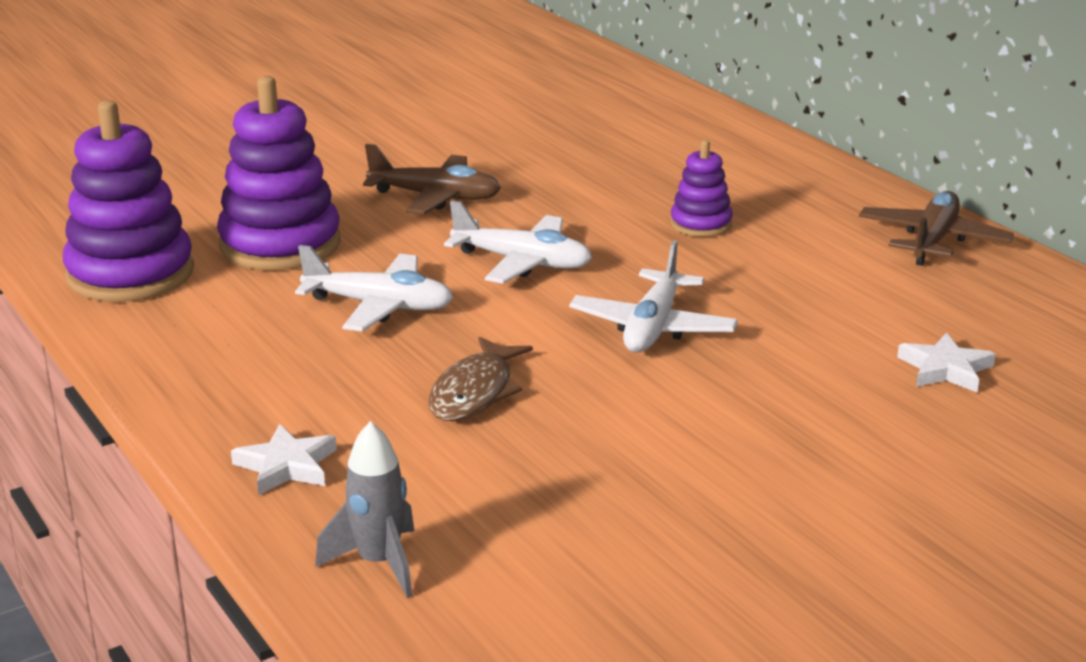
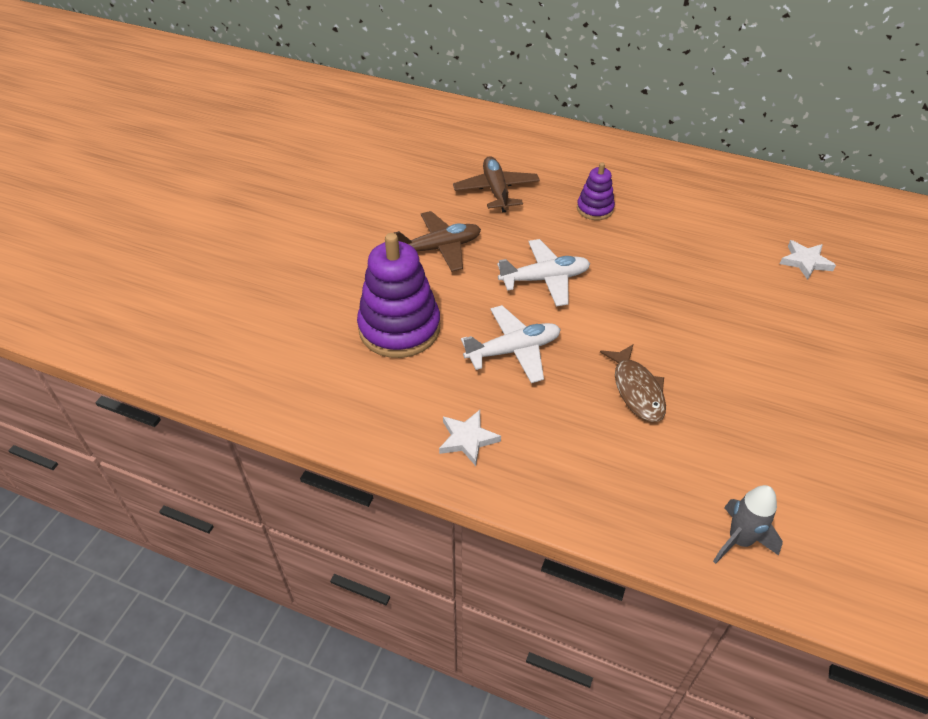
camera: 35 degrees left, 20 degrees up
purple stacking toy [63,100,194,302] -> none
white star [231,424,337,495] -> white star moved to [439,410,501,466]
white plane [569,240,738,352] -> none
brown plane [859,191,1014,266] -> brown plane moved to [453,156,540,212]

